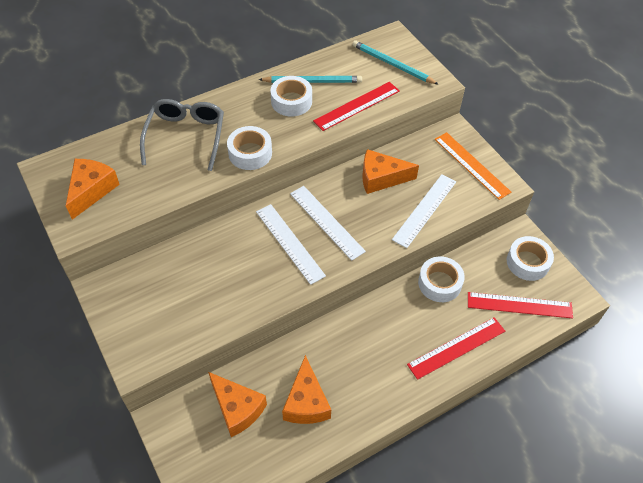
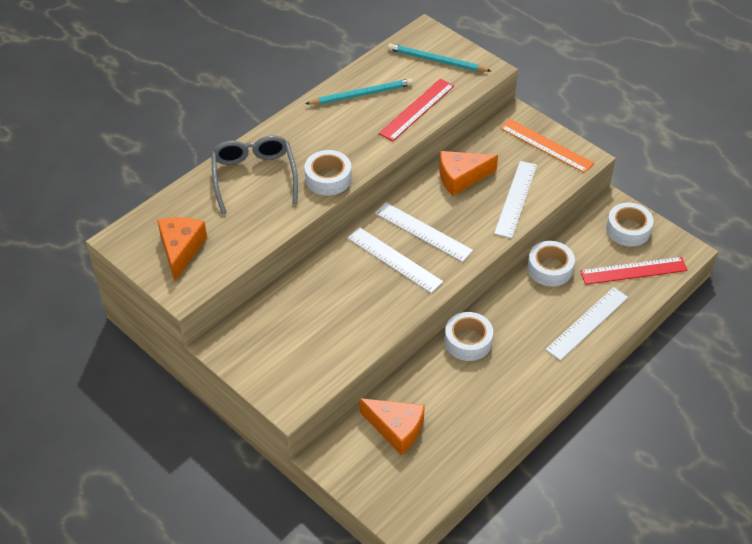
camera: 15 degrees left, 5 degrees down
white tape [270,76,312,117] -> white tape moved to [445,312,493,361]
orange cheese [282,355,331,424] -> none
red ruler [407,317,505,380] -> white ruler [545,287,628,360]

